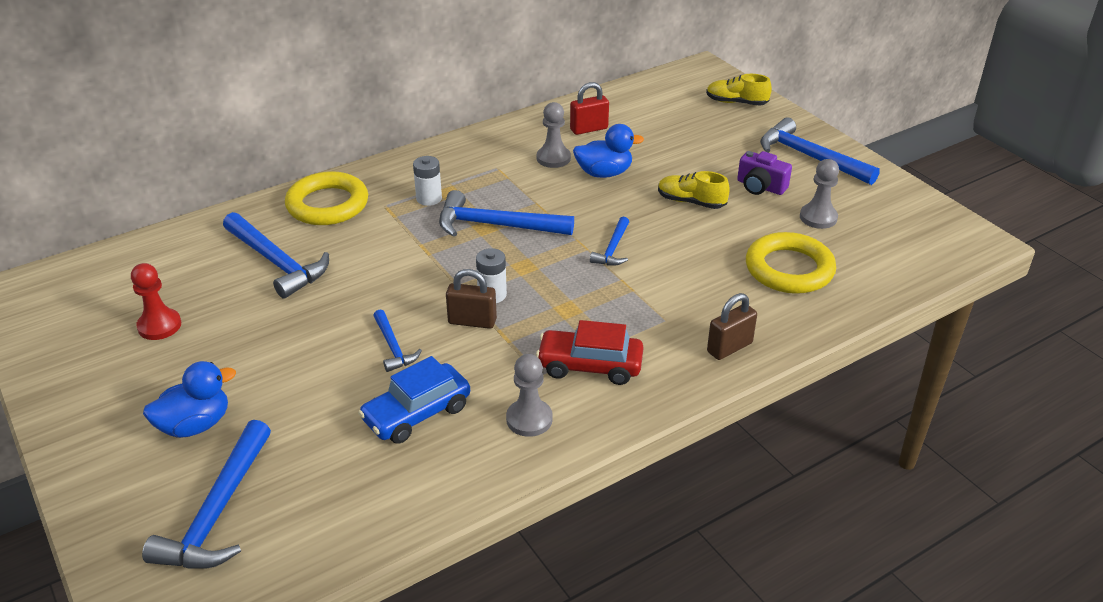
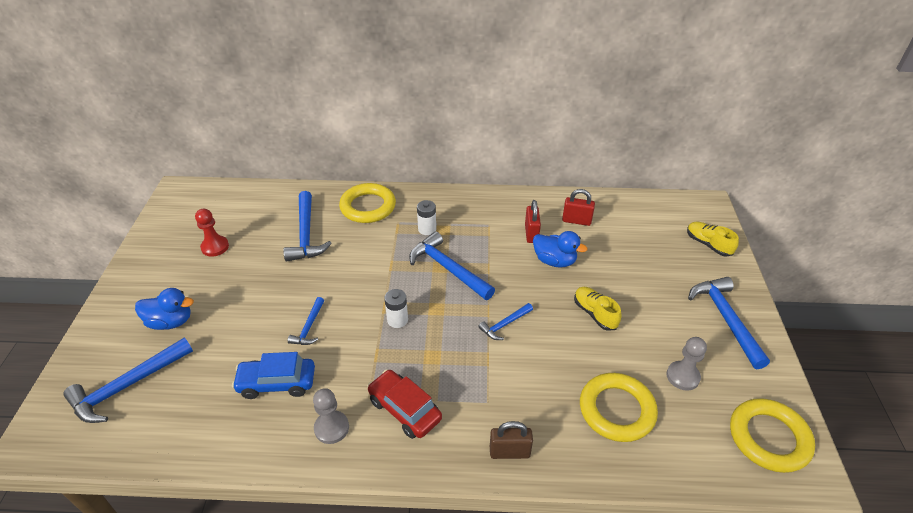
camera: 35 degrees right, 5 degrees up
brown padlock [446,269,497,329] -> none
grey pawn [537,102,571,168] -> red padlock [525,200,541,243]
purple camera [737,151,792,195] -> none
none -> yellow ring [730,398,815,473]

